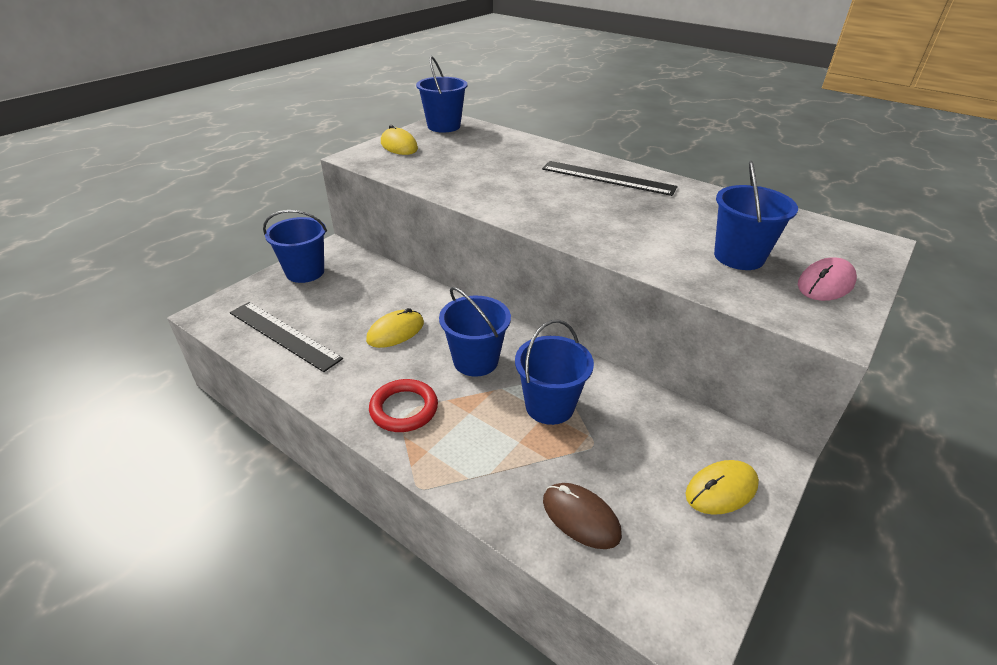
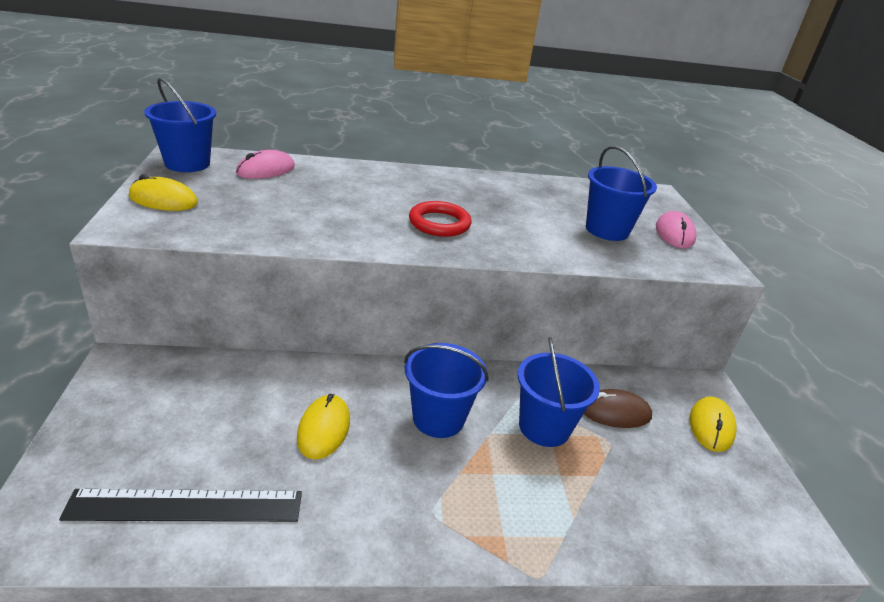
camera: 45 degrees left, 5 degrees down
blue bucket [263,210,327,283] -> none
red ring [369,379,438,432] -> red ring moved to [409,201,472,237]
black ruler [542,161,678,196] -> none
brown mouse [543,483,622,549] -> brown mouse moved to [584,389,652,428]
none -> pink mouse [236,150,295,179]

